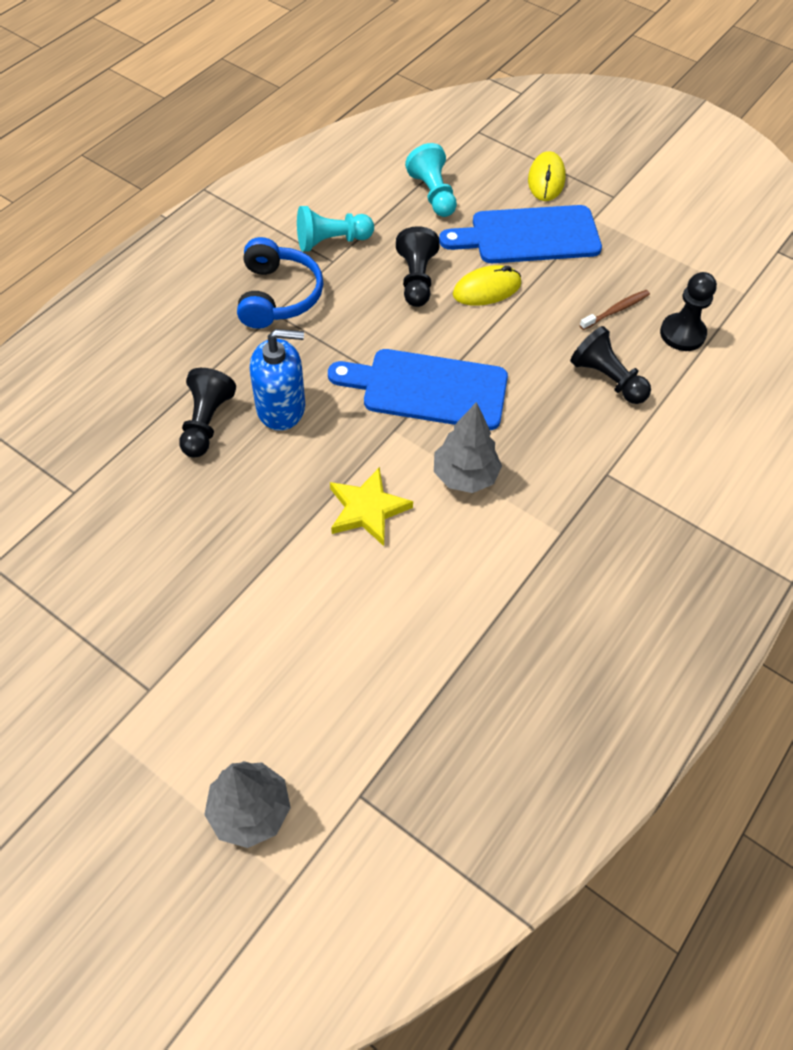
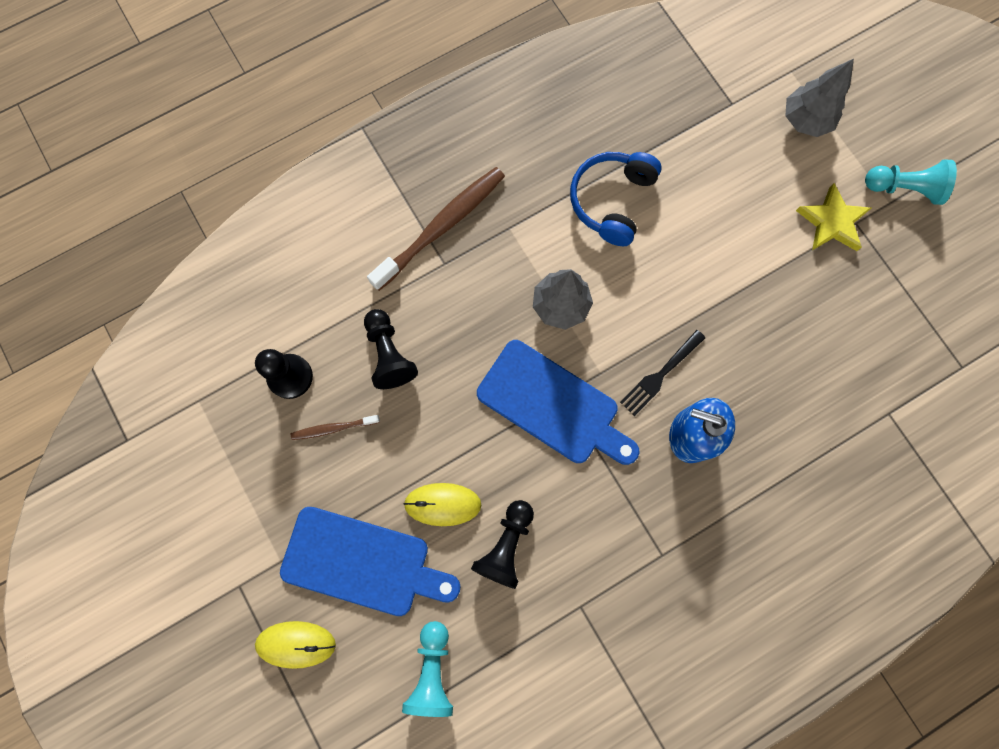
camera: 155 degrees left, 20 degrees up
black pawn [179,368,236,458] -> none
blue headphones [237,237,323,329] -> blue headphones moved to [570,152,662,246]
turquoise pawn [297,206,374,252] -> turquoise pawn moved to [865,160,957,205]
yellow star [330,467,413,546] -> yellow star moved to [796,183,871,251]
yellow mouse [528,151,565,201] -> yellow mouse turned 60 degrees clockwise [255,621,336,669]
none -> brown toothbrush [367,167,505,291]
none -> black fork [620,330,705,416]

